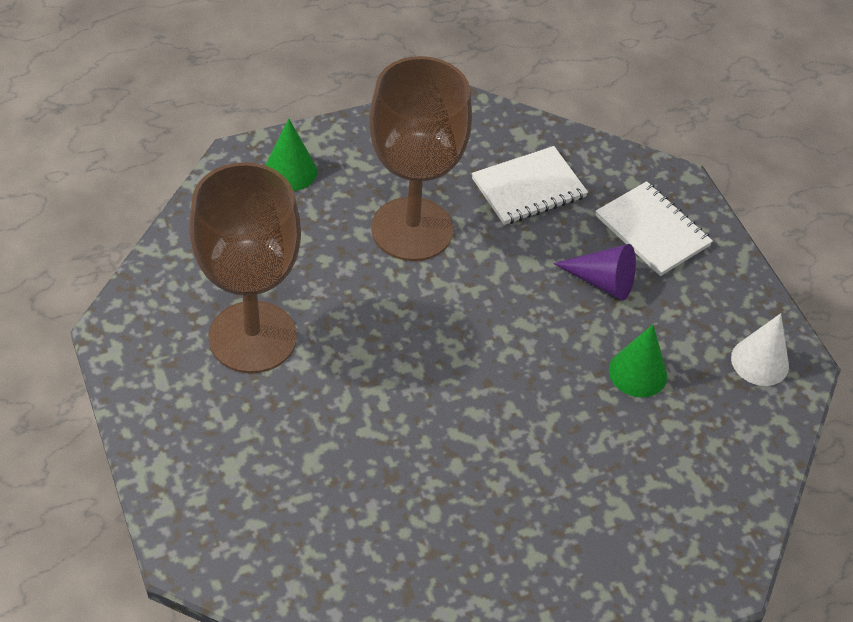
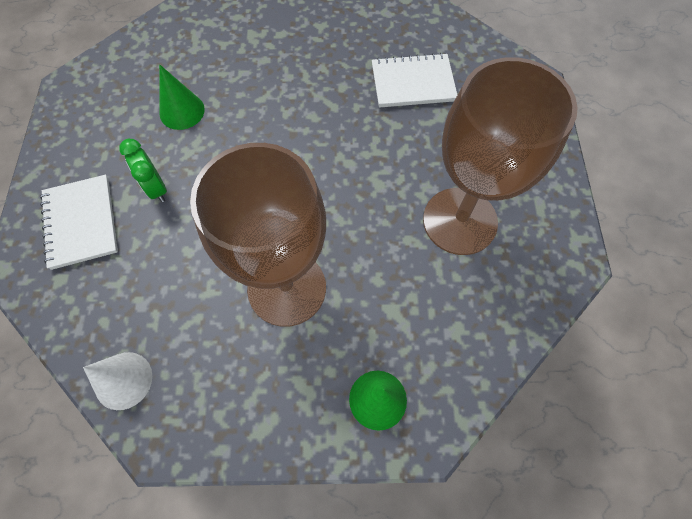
camera: 155 degrees left, 15 degrees up
white notebook [472,146,588,225] -> white notebook moved to [372,53,457,108]
purple cone [553,244,636,301] -> green clock [119,139,167,202]
white cone [731,313,789,386] -> white cone moved to [83,352,152,410]

